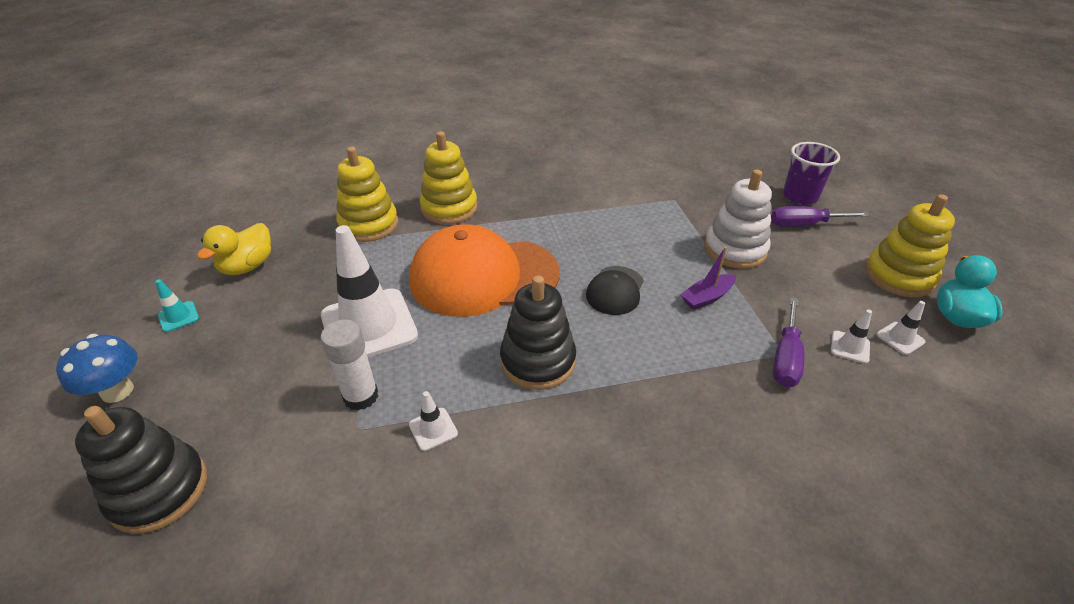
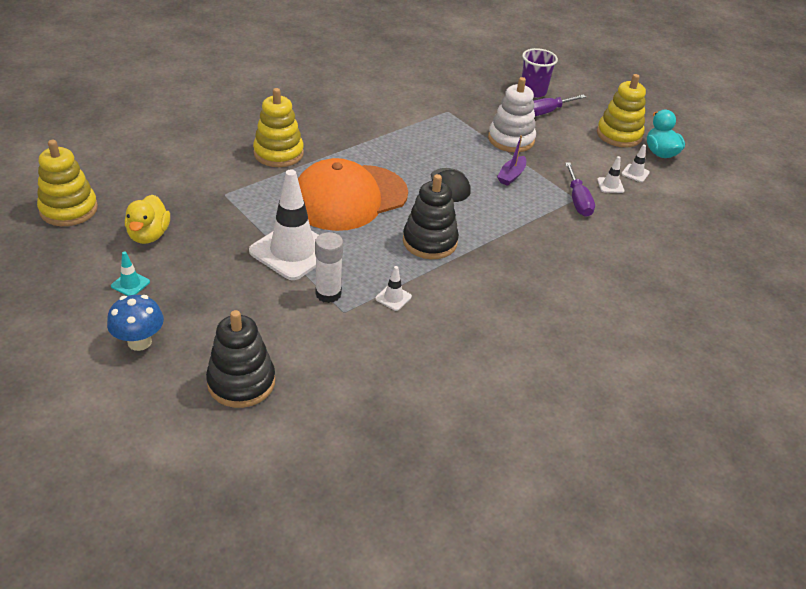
camera: 30 degrees left, 0 degrees up
yellow stacking toy [336,147,398,242] -> yellow stacking toy moved to [37,140,98,226]

